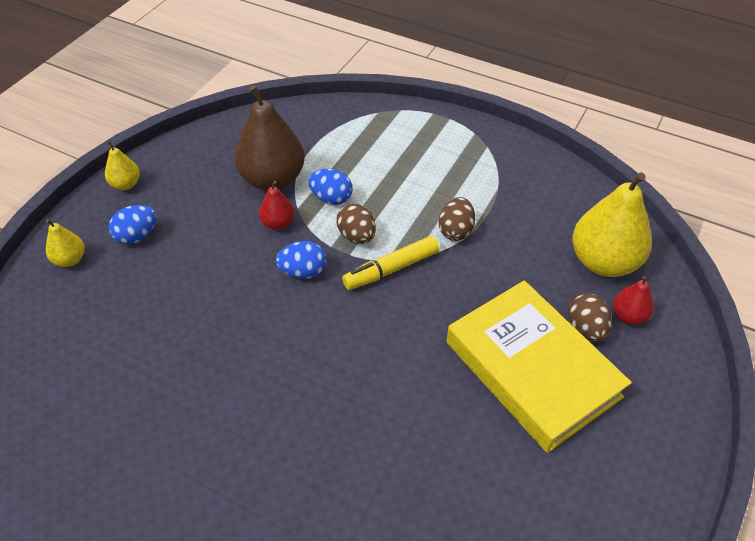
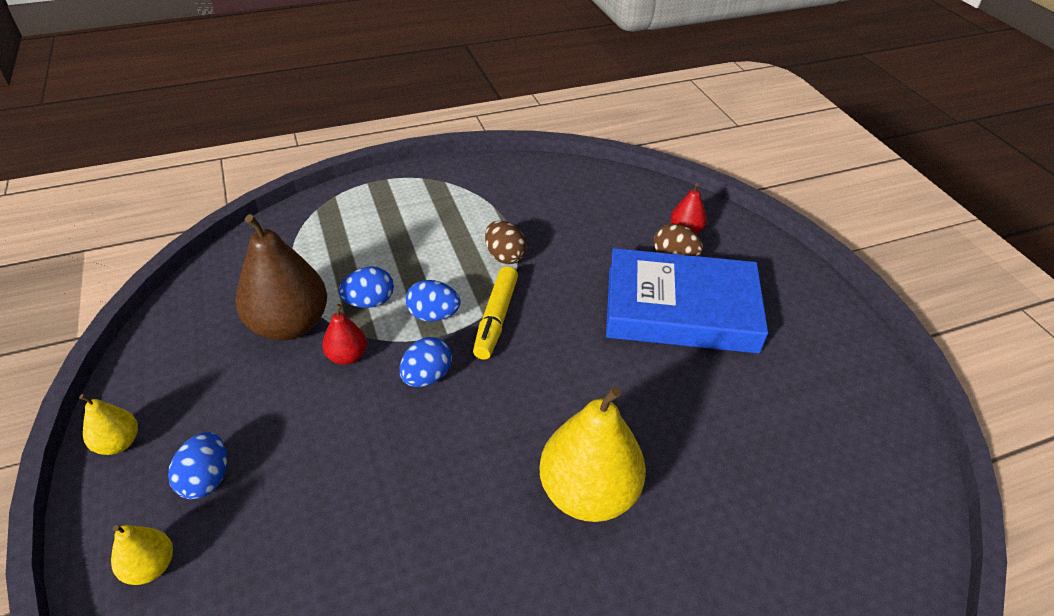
camera: 50 degrees left, 5 degrees down
brown egg [336,204,376,244] -> blue egg [405,280,461,321]
yellow book [447,280,632,453] -> blue book [606,248,768,353]
yellow pear [572,173,652,277] -> yellow pear moved to [539,386,646,522]

